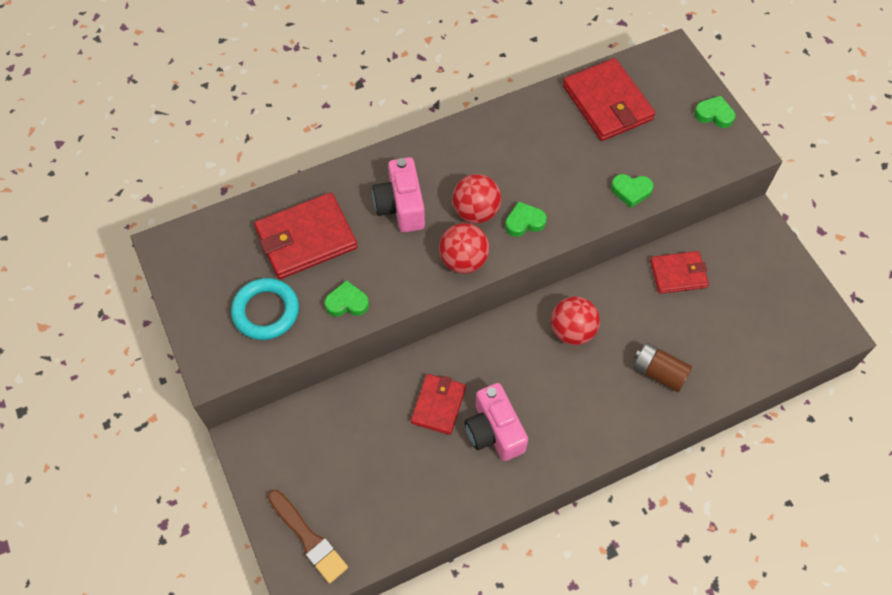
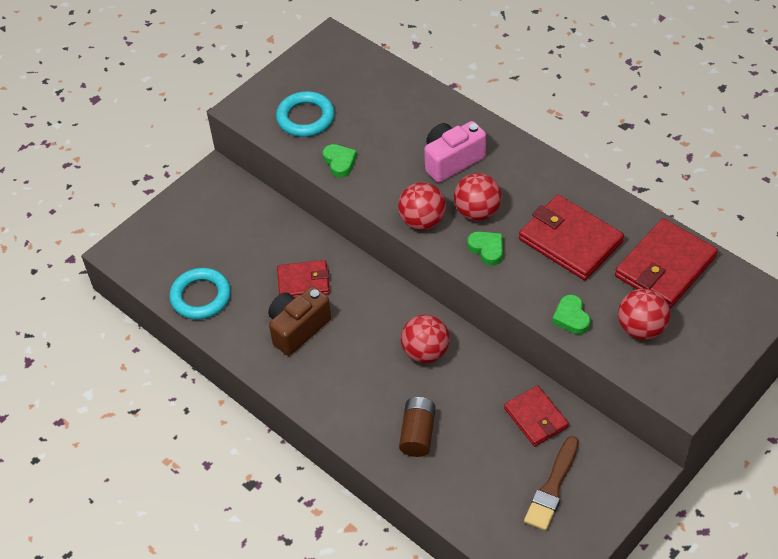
camera: 70 degrees right, 10 degrees down
red wallet [254,193,357,279] -> red wallet moved to [519,195,624,280]
brown brush [268,490,348,584] -> brown brush moved to [524,436,579,531]
pink camera [464,383,528,461] -> brown camera [268,286,331,356]
green heart [694,96,735,128] -> none
none -> turquoise ring [169,268,231,320]
none -> red ball [618,288,670,340]

